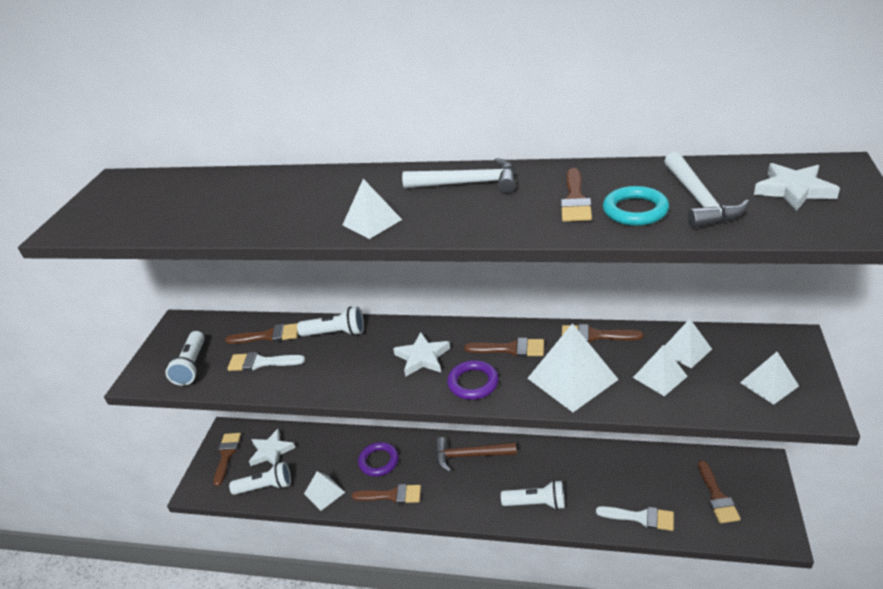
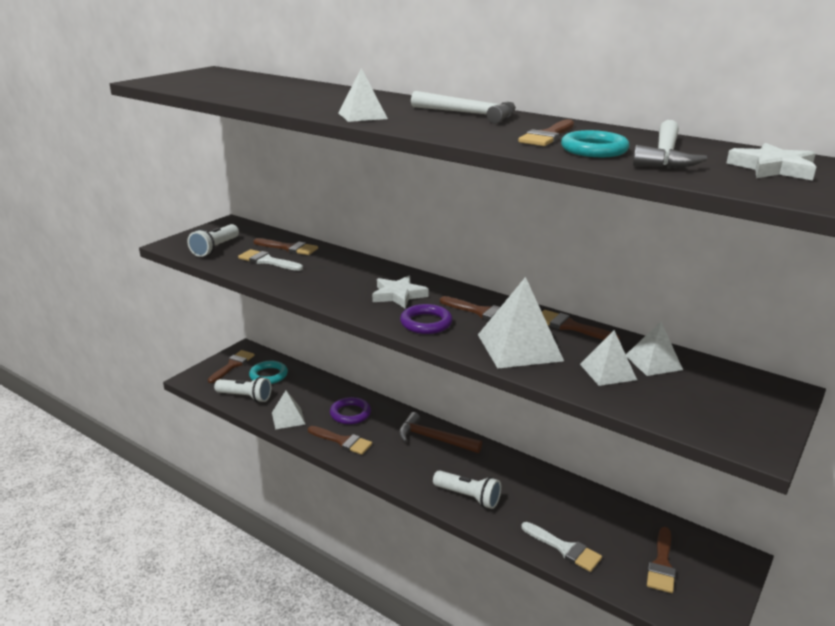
camera: 20 degrees right, 10 degrees down
white star [249,429,295,466] -> turquoise ring [249,361,288,384]
white flashlight [297,307,364,336] -> none
white pyramid [740,352,799,405] -> none

